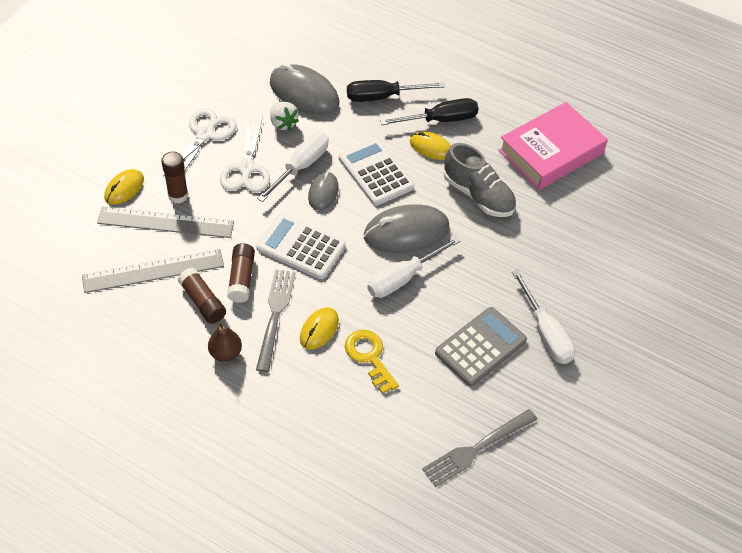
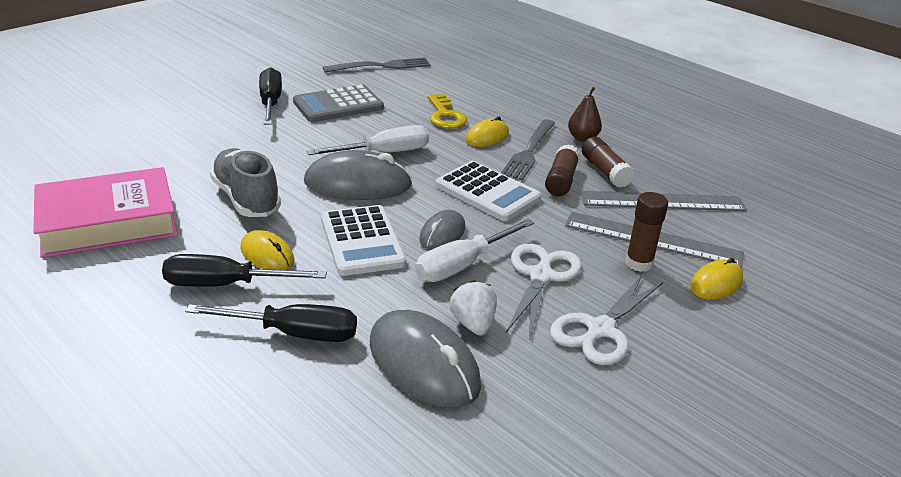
camera: 165 degrees left, 20 degrees down
white screwdriver [512,270,575,364] -> black screwdriver [259,67,282,125]

